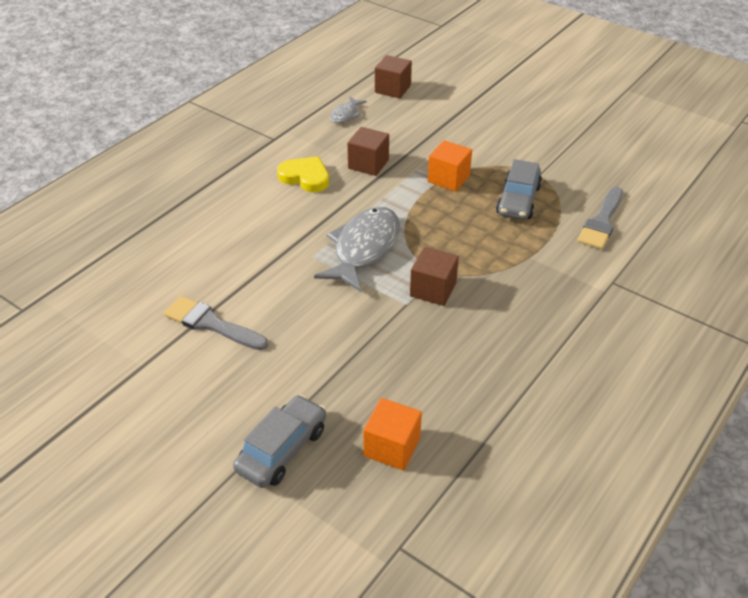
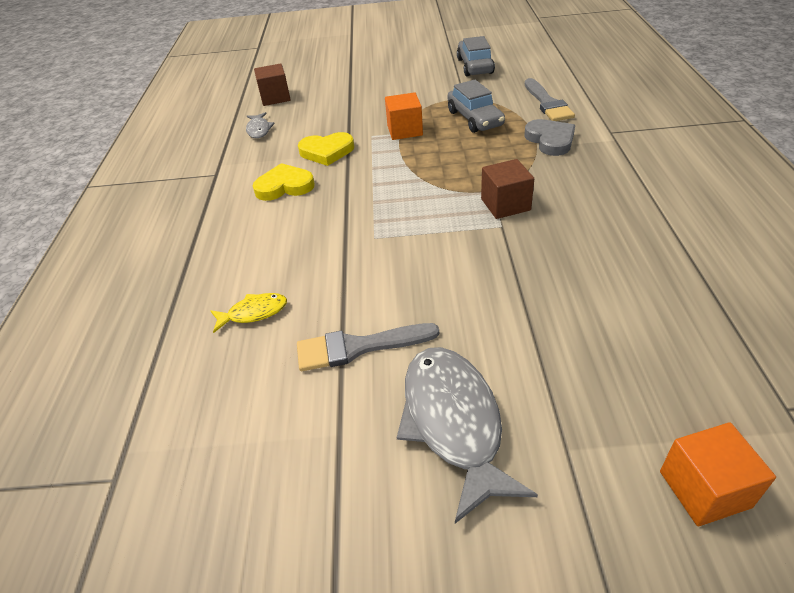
camera: 35 degrees left, 0 degrees up
grey car [233,395,326,488] -> grey car moved to [457,36,495,76]
grey fish [314,207,400,292] -> grey fish moved to [397,347,538,524]
brown cube [347,127,389,176] -> yellow heart [298,132,354,166]
orange cube [363,398,422,471] -> orange cube moved to [660,422,776,526]
none -> yellow fish [210,293,287,333]
none -> grey heart [524,119,575,156]

